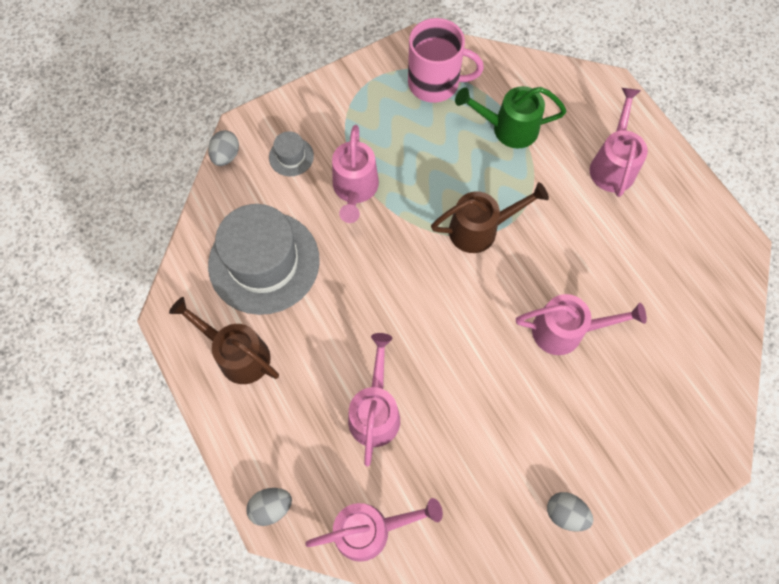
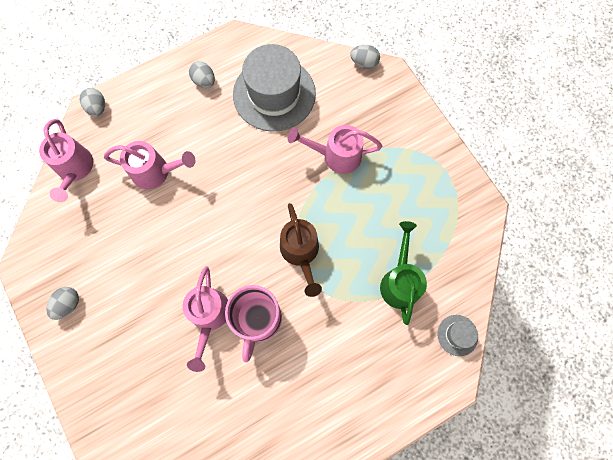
camera: 90 degrees right, 5 degrees up
brown watering can [169,297,279,384] -> grey egg [189,61,215,88]
grey hat [269,131,314,176] -> grey hat moved to [437,315,478,356]
pink mug [408,18,484,103] -> pink mug moved to [225,285,282,363]
pink watering can [590,88,648,197] -> none

